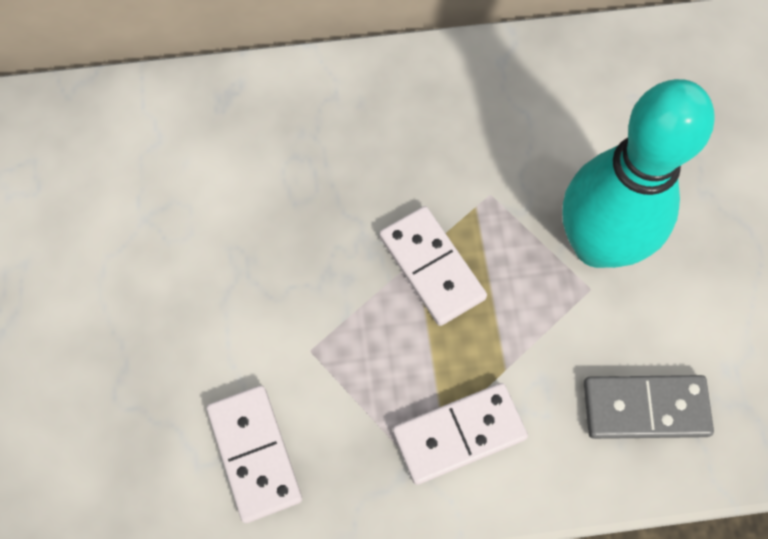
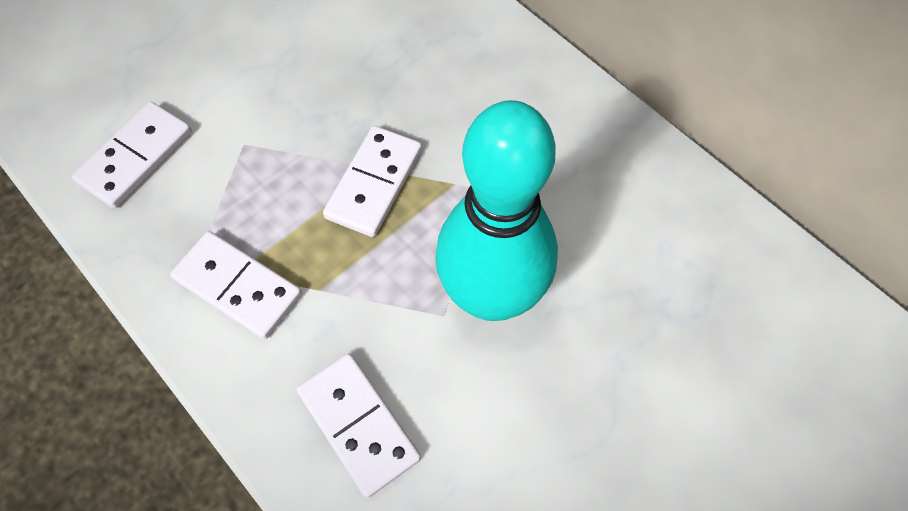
camera: 55 degrees right, 5 degrees down
grey domino [584,375,714,439] -> white domino [296,353,421,498]

